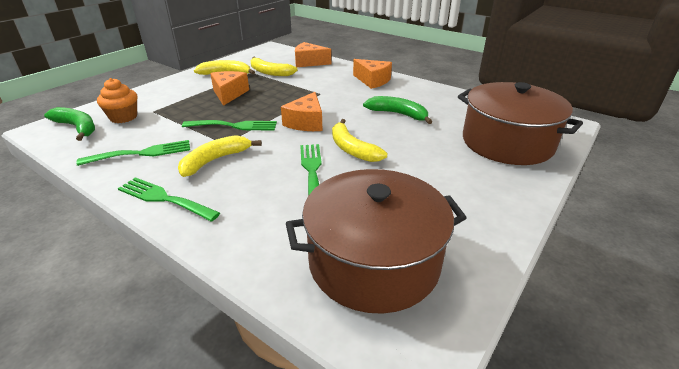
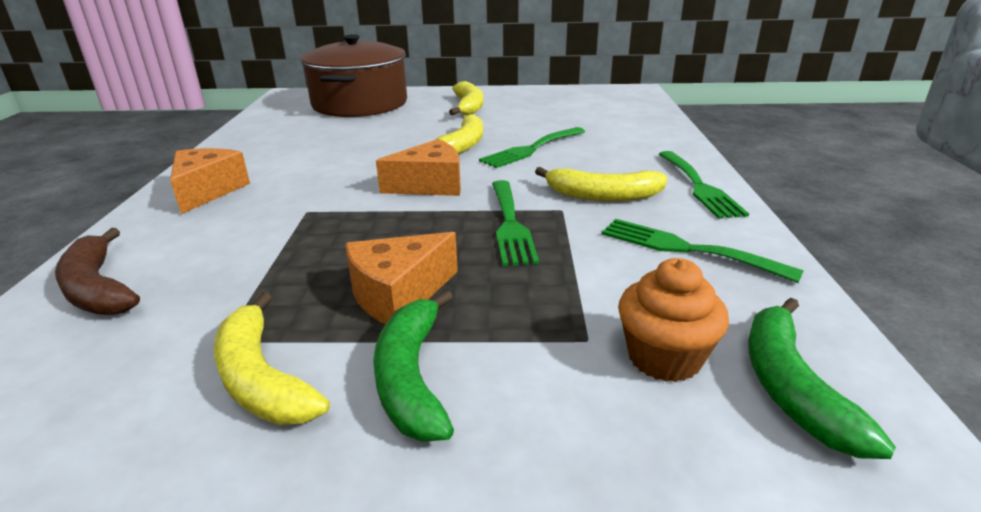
camera: 125 degrees left, 5 degrees down
green fork [182,120,277,130] -> green fork turned 150 degrees counterclockwise [492,180,539,266]
yellow banana [251,57,298,76] -> yellow banana moved to [449,81,483,116]
brown pot [286,169,467,314] -> none
orange cheese [295,42,331,67] -> brown banana [55,228,140,315]
green banana [363,96,432,124] -> green banana moved to [373,290,454,442]

